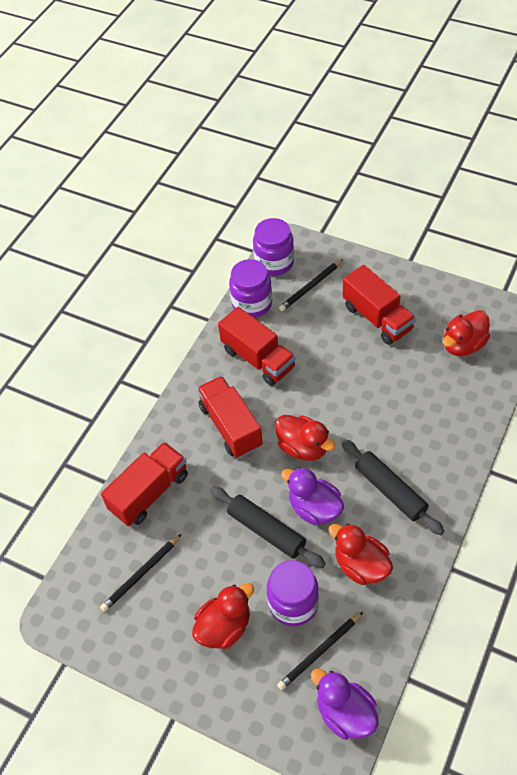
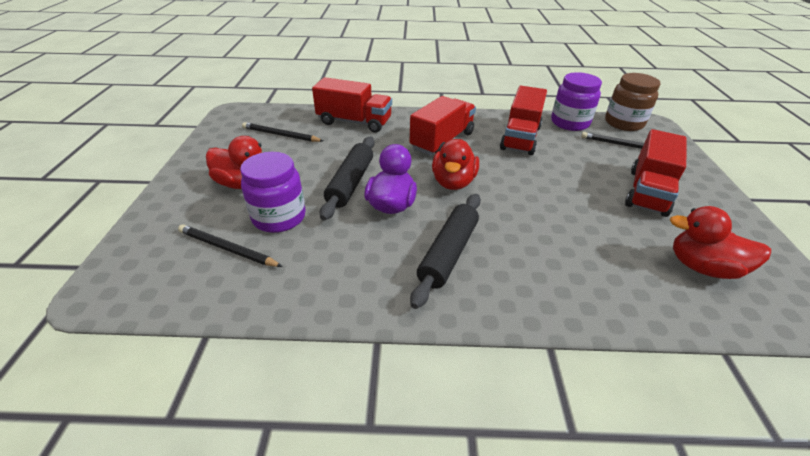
camera: 60 degrees right, 15 degrees down
purple jar [253,218,294,276] -> brown jar [605,73,660,131]
purple duck [311,669,379,740] -> none
red duck [328,523,393,585] -> none

